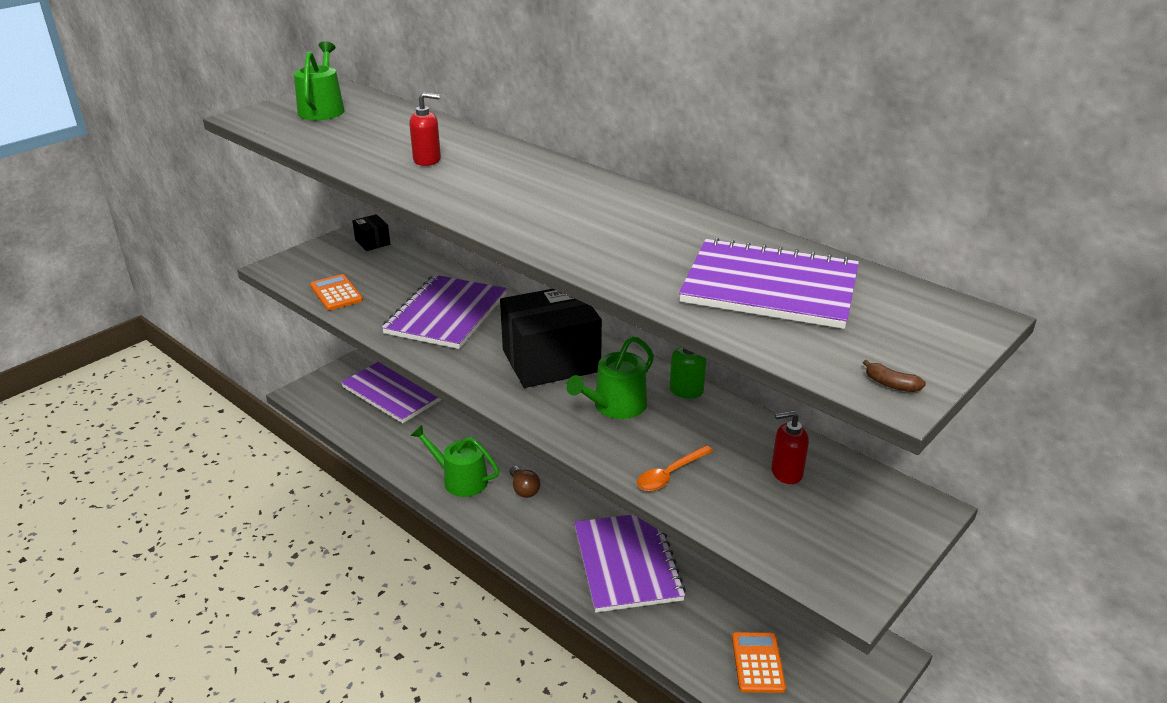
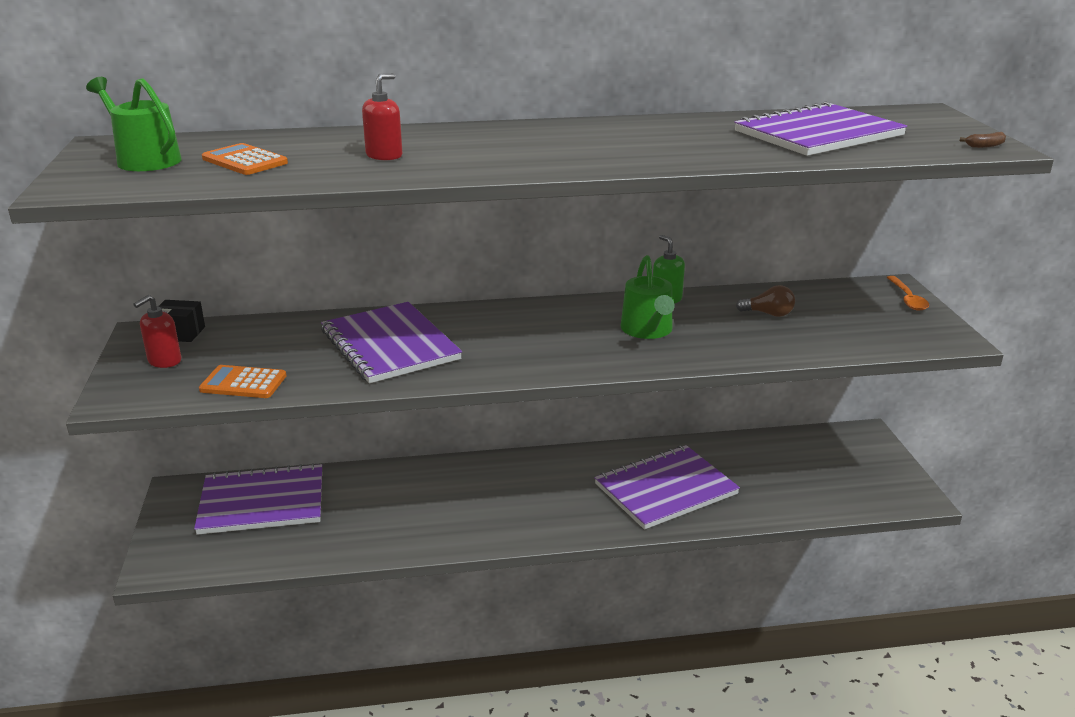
camera: 50 degrees left, 5 degrees down
green watering can [411,425,499,497] -> none
black box [500,289,602,388] -> none
brown light bulb [510,466,540,498] -> brown light bulb moved to [736,285,795,317]
purple notebook [574,515,686,613] -> purple notebook turned 60 degrees counterclockwise [594,445,740,530]
orange spoon [637,445,713,491] -> orange spoon moved to [887,276,929,311]
orange calculator [732,632,786,693] -> orange calculator moved to [202,143,288,175]
red soap dispenser [771,411,809,484] -> red soap dispenser moved to [133,295,181,368]

